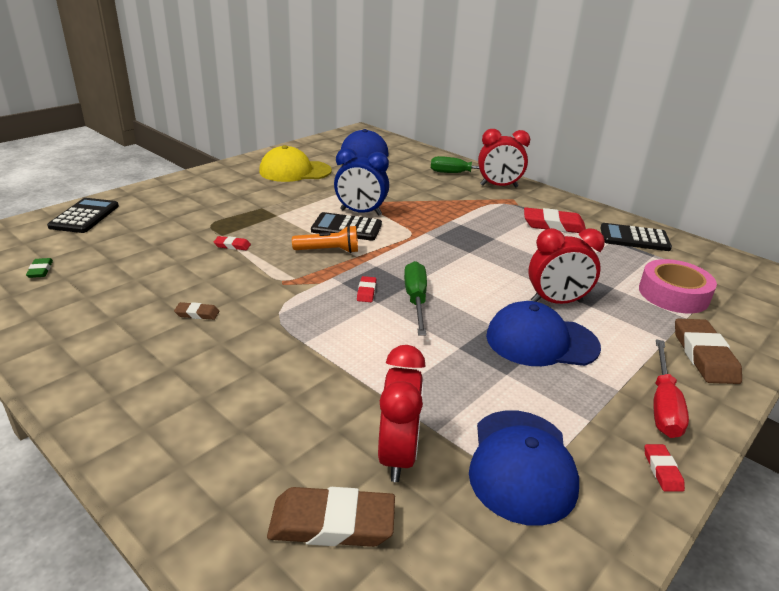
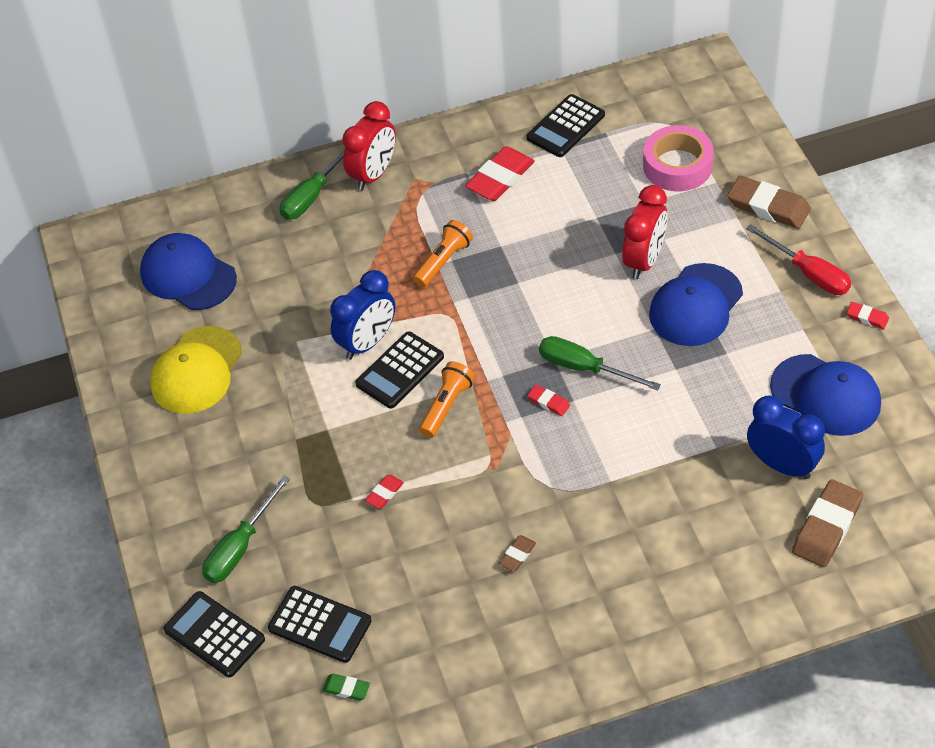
camera: 55 degrees left, 20 degrees up
red clock [378,345,426,482] -> blue clock [747,395,825,479]
none -> green screwdriver [202,475,290,583]
none -> black calculator [268,586,372,663]
none -> orange flashlight [413,220,473,287]

